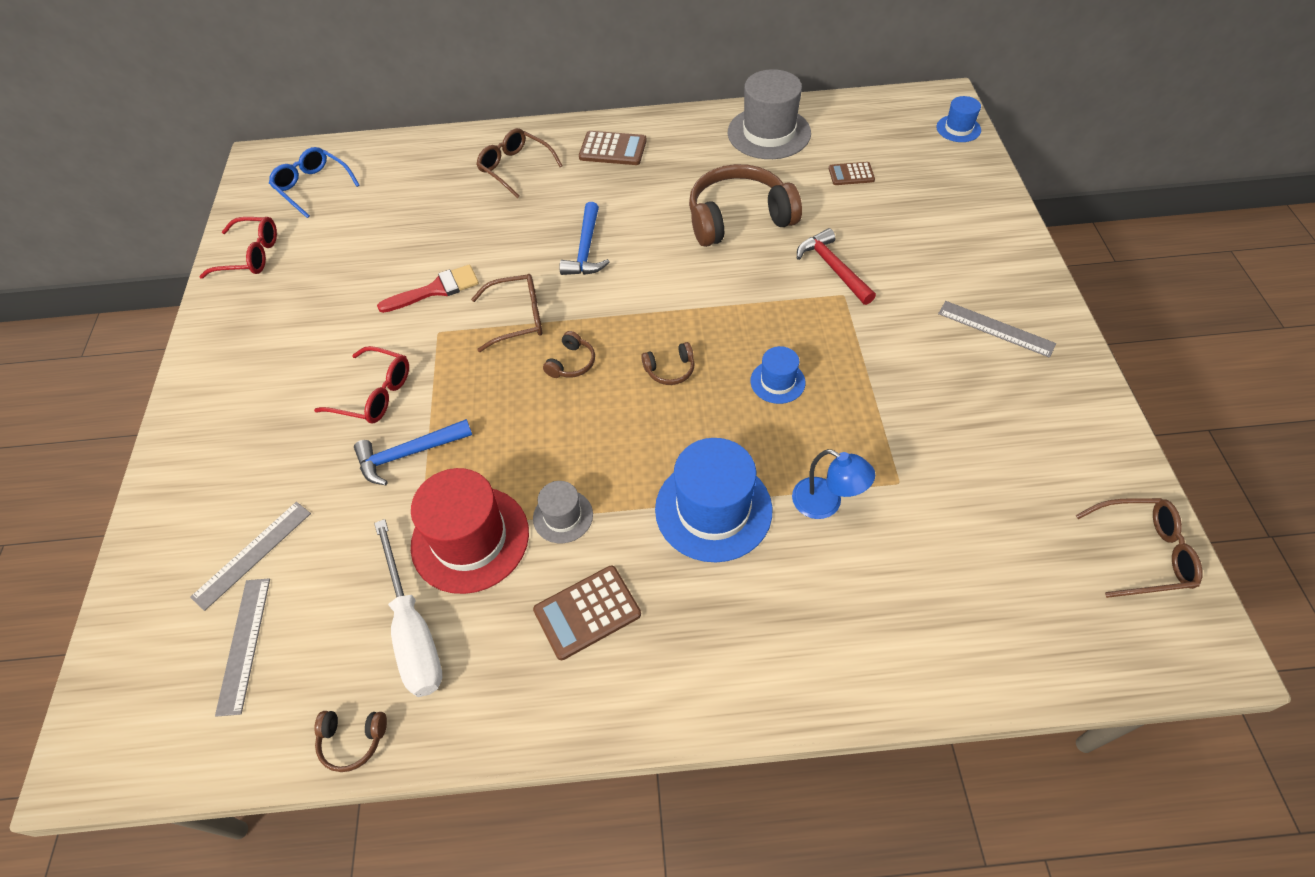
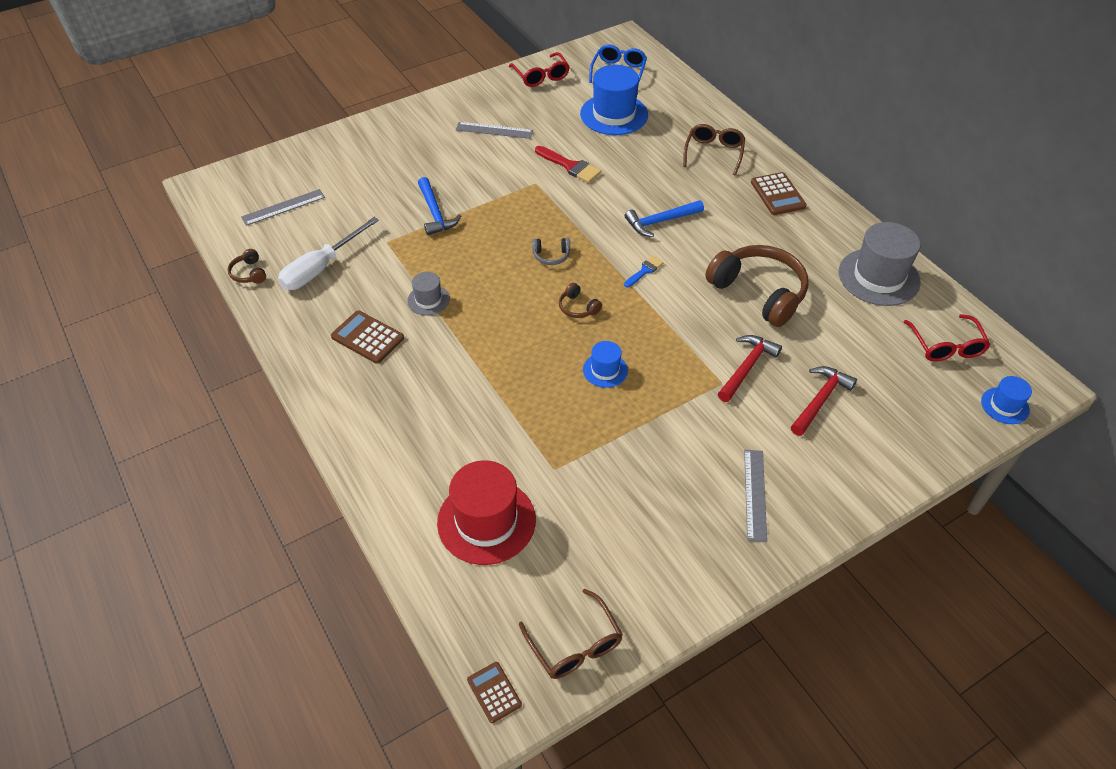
camera: 60 degrees right, 5 degrees down
grey ruler [190,502,311,611] -> grey ruler moved to [456,122,533,139]
red glasses [314,346,409,424] -> red glasses moved to [904,314,991,362]
blue hammer [354,419,472,485] -> blue hammer turned 150 degrees counterclockwise [418,177,461,235]
red hat [411,468,529,594] -> red hat moved to [437,460,536,565]
brown glasses [471,274,542,352] -> none
brown headphones [543,331,595,378] -> grey headphones [532,238,570,265]
blue hat [655,438,772,562] -> blue hat moved to [580,65,648,135]
blue lamp [792,449,875,519] -> none
brown calculator [829,162,875,185] -> brown calculator moved to [467,662,522,723]
none -> blue brush [624,256,663,287]
none -> red hammer [791,366,857,436]

